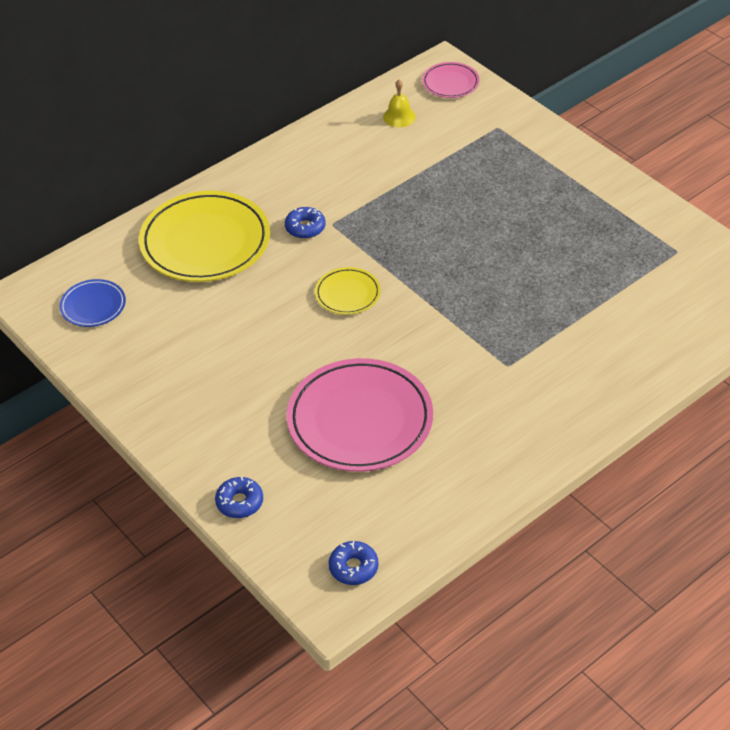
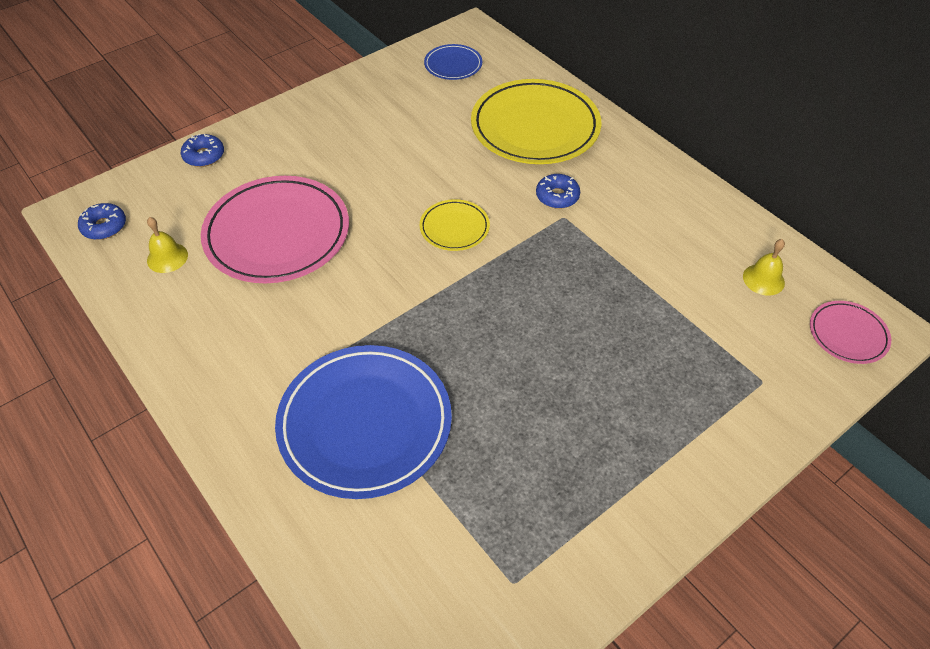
camera: 90 degrees right, 5 degrees up
none -> yellow bell [147,217,188,273]
none -> blue plate [275,345,452,499]

